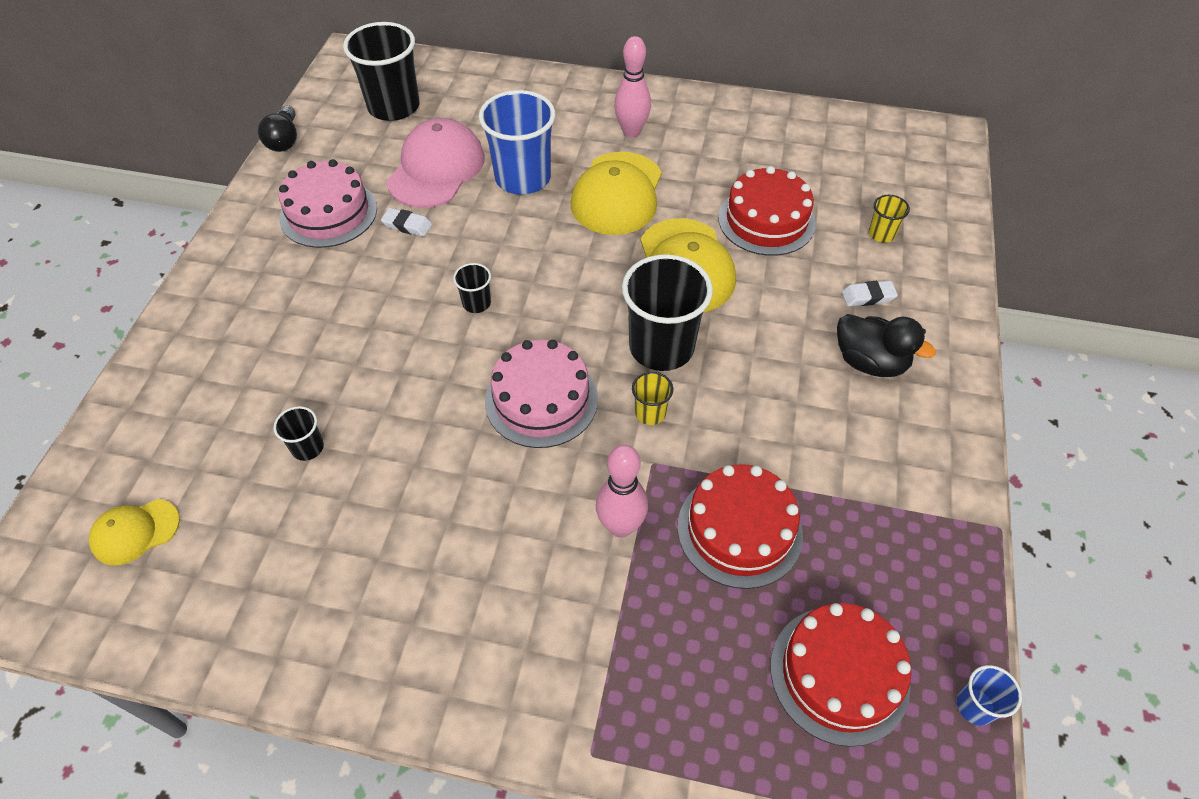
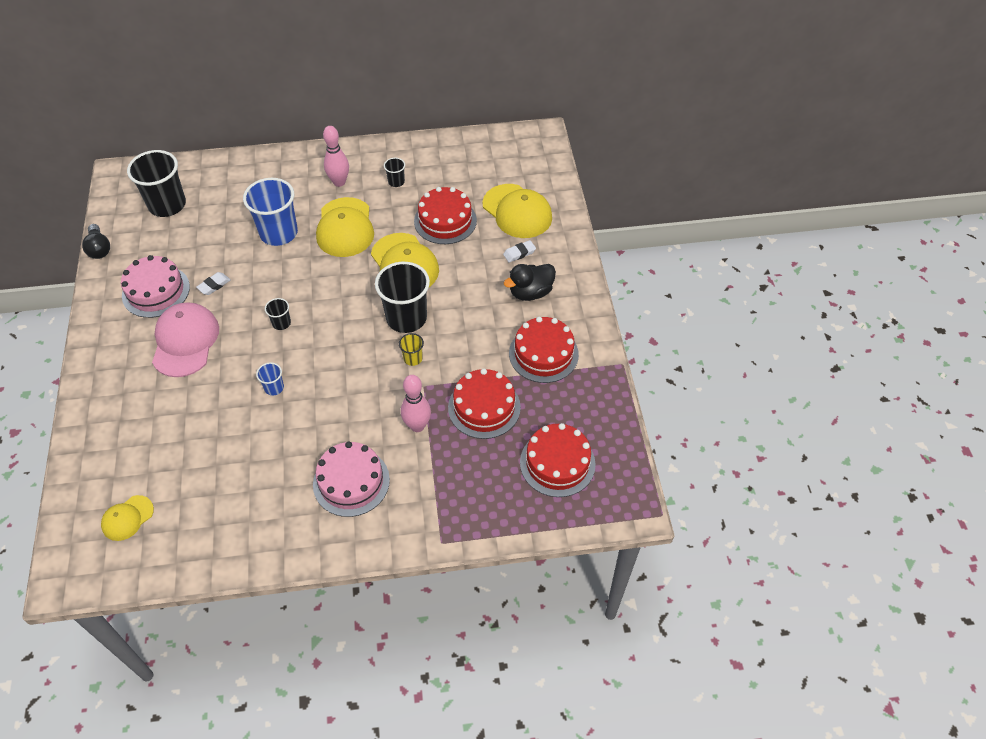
camera: 20 degrees left, 0 degrees up
black cup [273,406,324,461] -> black cup moved to [384,158,405,187]
white eraser [381,208,432,237] -> white eraser turned 45 degrees counterclockwise [196,272,230,295]
pink cap [387,118,485,208] -> pink cap moved to [152,303,219,377]
pink cake [485,340,598,448] -> pink cake moved to [313,441,390,517]
black duck [837,314,936,377] -> black duck turned 135 degrees clockwise [504,264,556,301]
yellow cup [869,195,910,243] -> yellow cap [482,184,552,238]
blue cup [957,665,1022,726] -> blue cup moved to [256,362,284,396]
none -> red cake [509,317,579,383]

